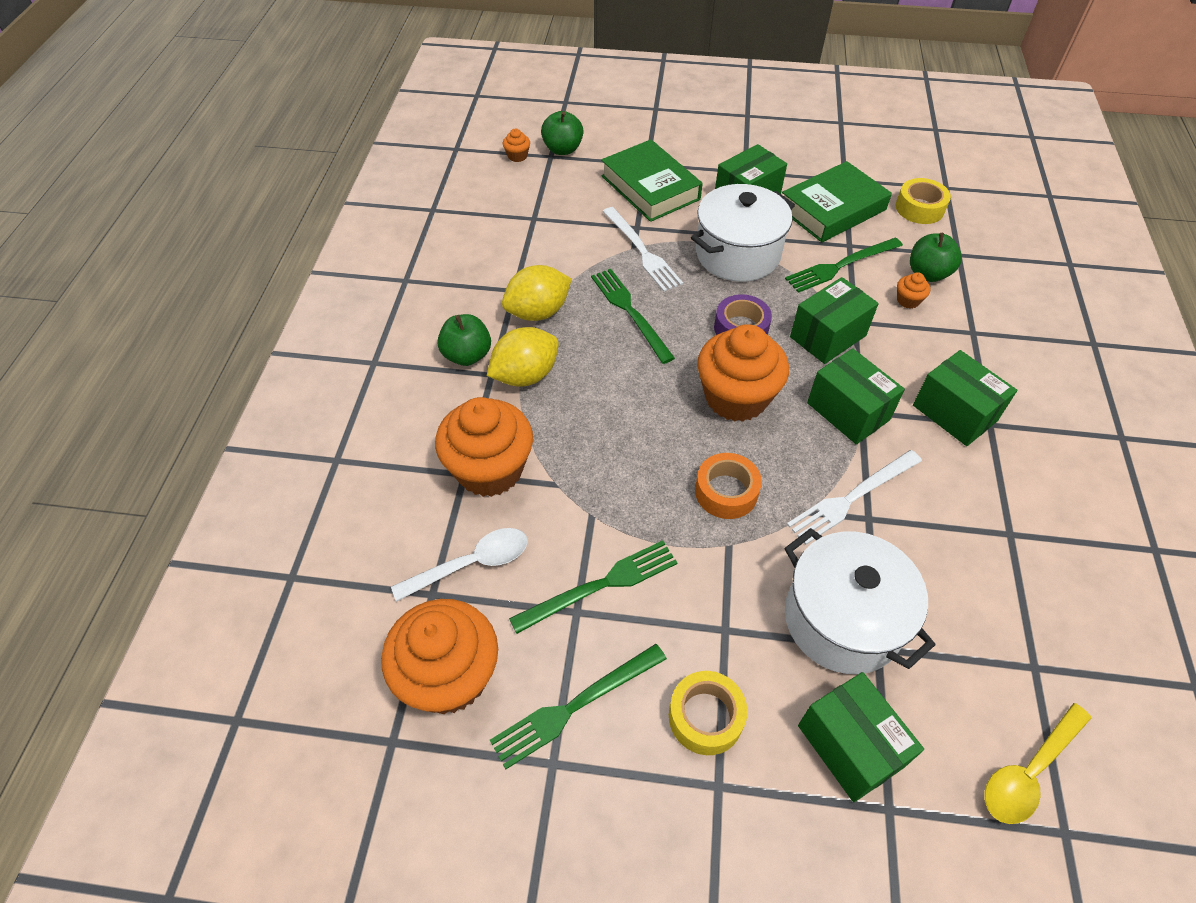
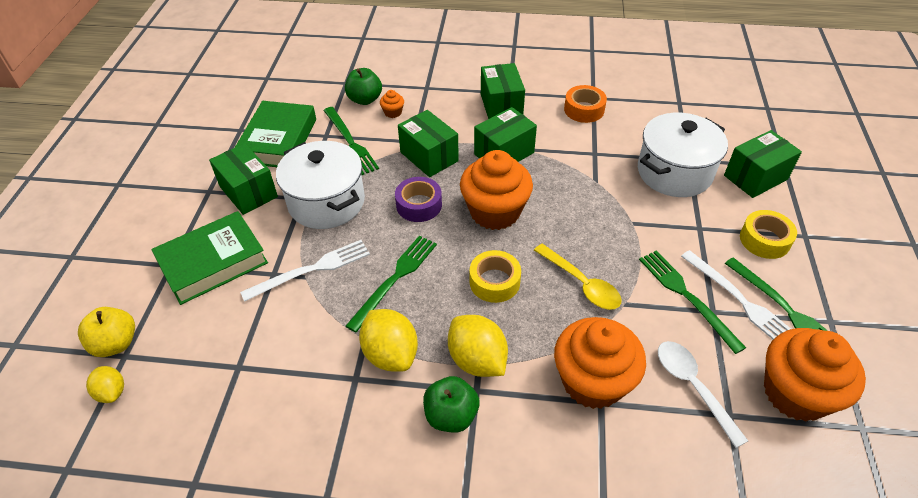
camera: 90 degrees left, 5 degrees down
orange cupcake [503,129,530,162] -> yellow lemon [86,366,124,403]
green apple [541,111,583,155] -> yellow apple [78,307,135,357]
green fork [591,269,675,364] -> green fork turned 150 degrees clockwise [346,236,437,332]
orange tape [695,453,762,519] -> orange tape moved to [564,85,607,123]
green book [782,161,892,242] -> green book turned 45 degrees clockwise [235,101,316,167]
white fork [787,450,922,545] -> white fork moved to [681,250,791,339]
yellow tape [895,178,951,224] -> yellow tape moved to [470,250,521,303]
green box [913,350,1017,446] -> green box turned 60 degrees counterclockwise [481,63,525,119]
yellow spoon [984,703,1091,824] -> yellow spoon moved to [534,244,622,310]

